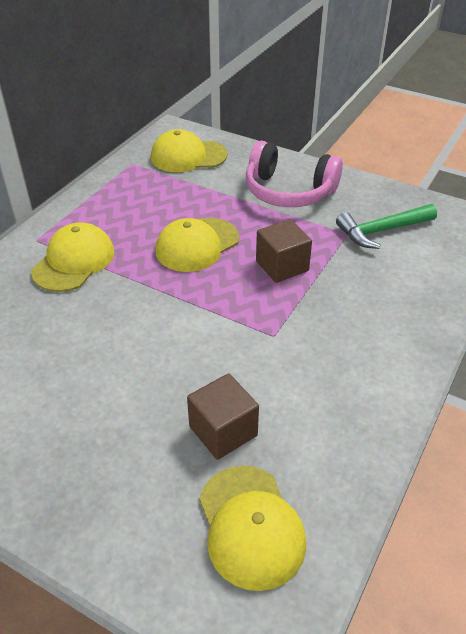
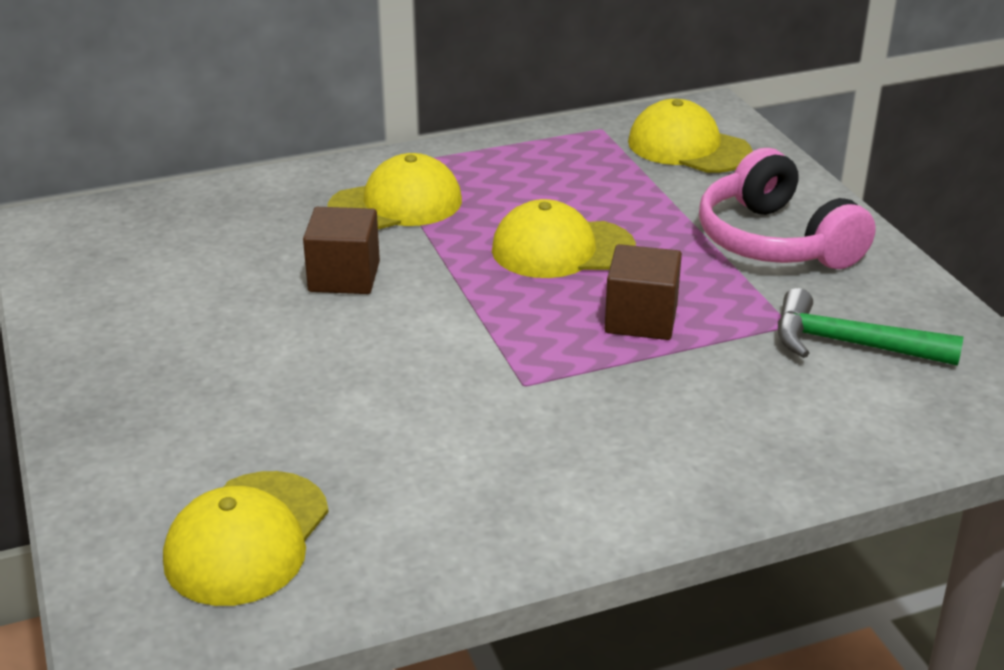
camera: 40 degrees right, 10 degrees down
brown cube [187,373,259,460] -> brown cube moved to [303,207,380,294]

